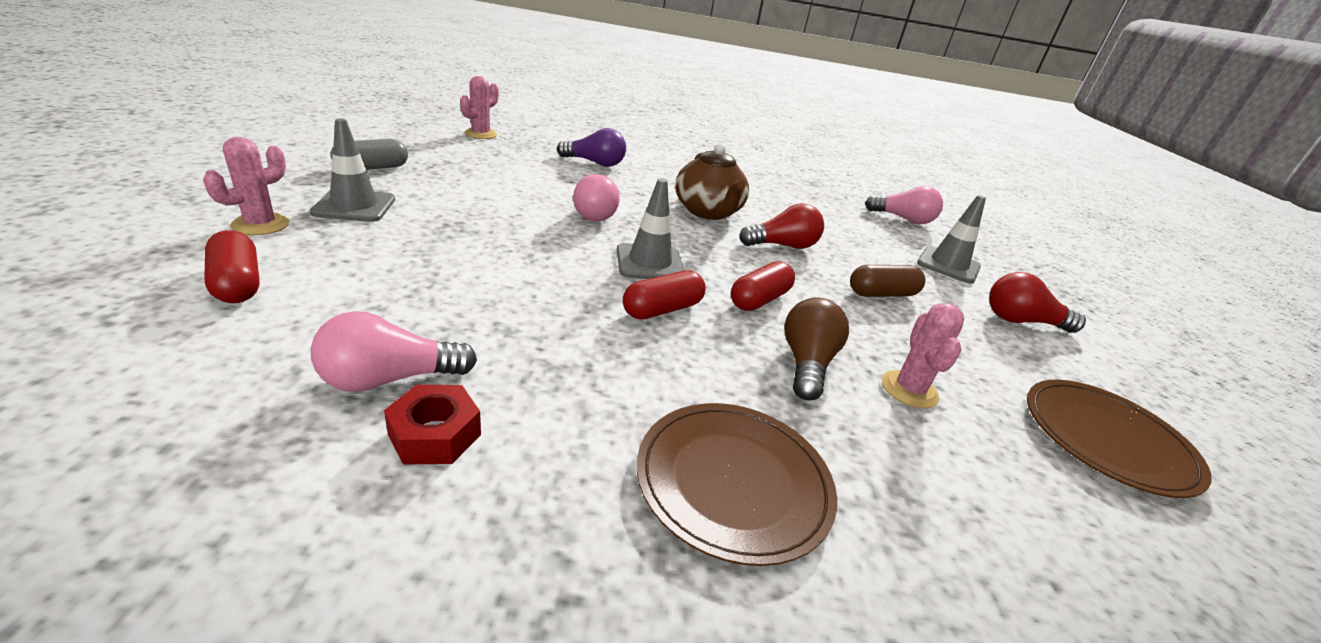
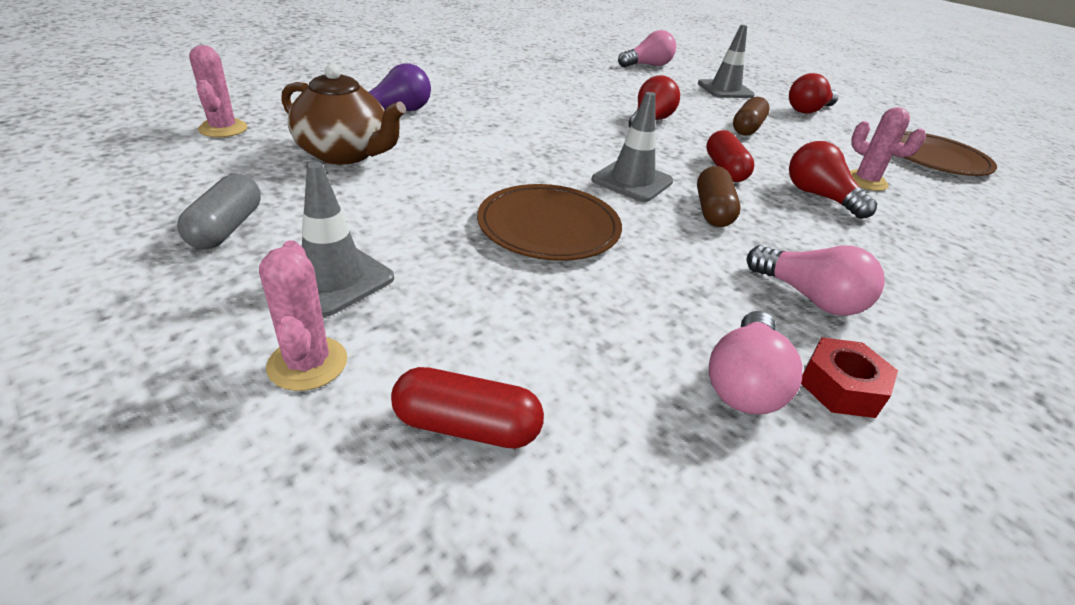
camera: 45 degrees left, 5 degrees up
pink light bulb [573,174,620,222] -> pink light bulb moved to [747,245,885,316]
red capsule [623,271,706,319] -> brown capsule [697,166,741,227]
brown plate [637,403,837,566] -> brown plate moved to [477,184,622,261]
brown teapot [675,144,749,220] -> brown teapot moved to [281,64,406,165]
brown light bulb [784,298,849,400] -> red light bulb [789,141,877,219]

